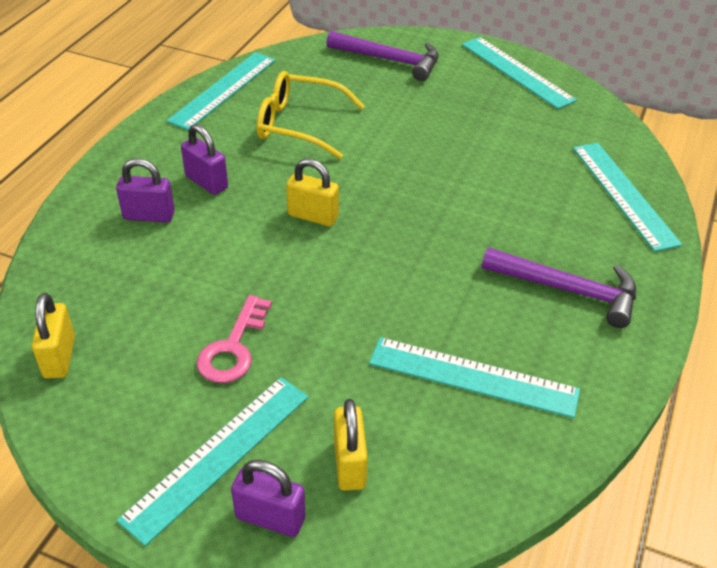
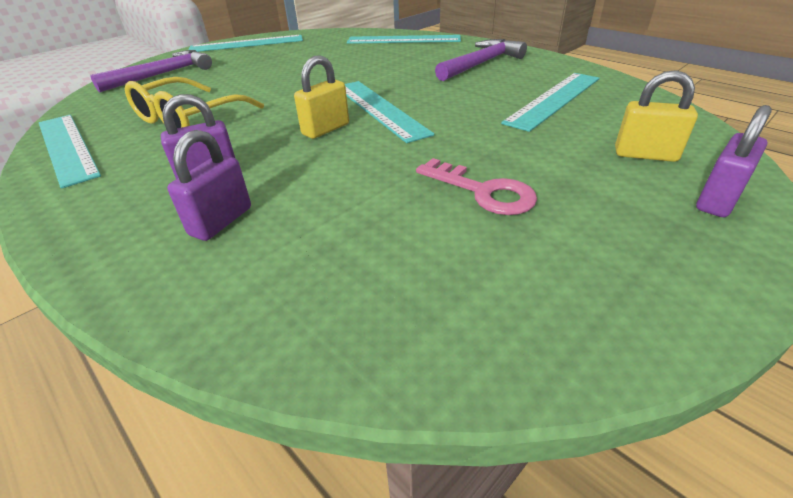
camera: 65 degrees left, 5 degrees down
yellow padlock [32,293,75,379] -> none
turquoise ruler [117,377,308,546] -> turquoise ruler moved to [345,81,434,143]

